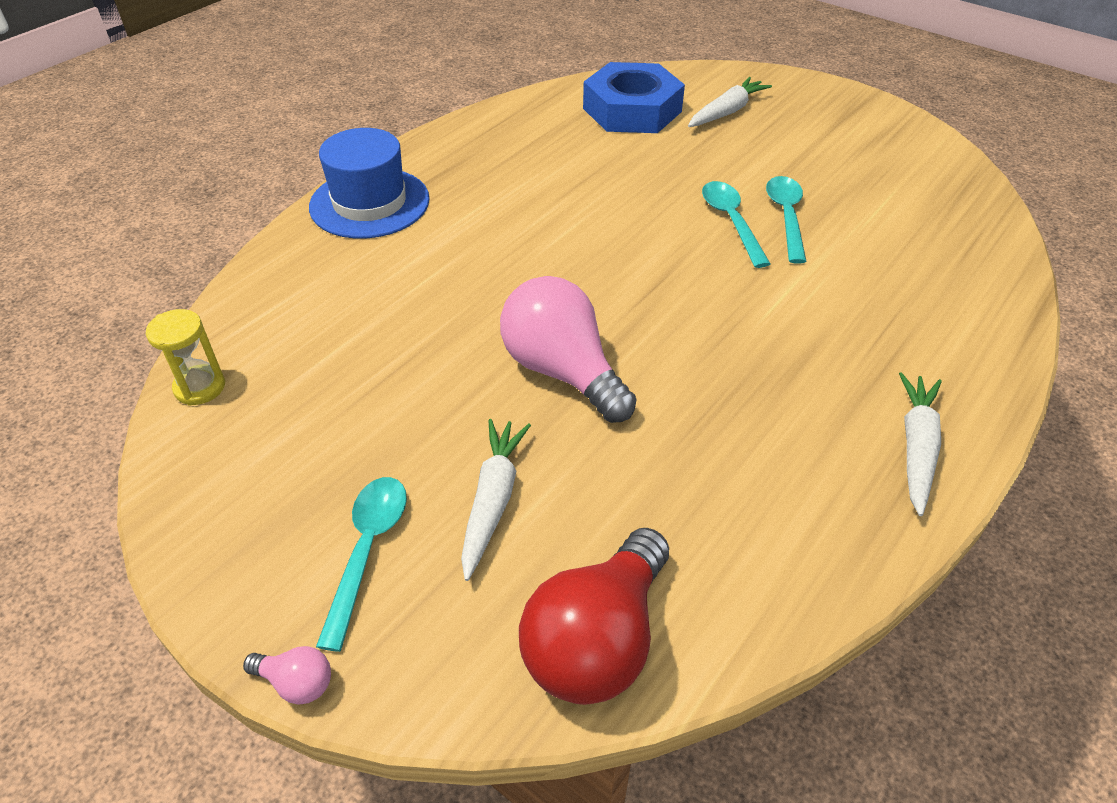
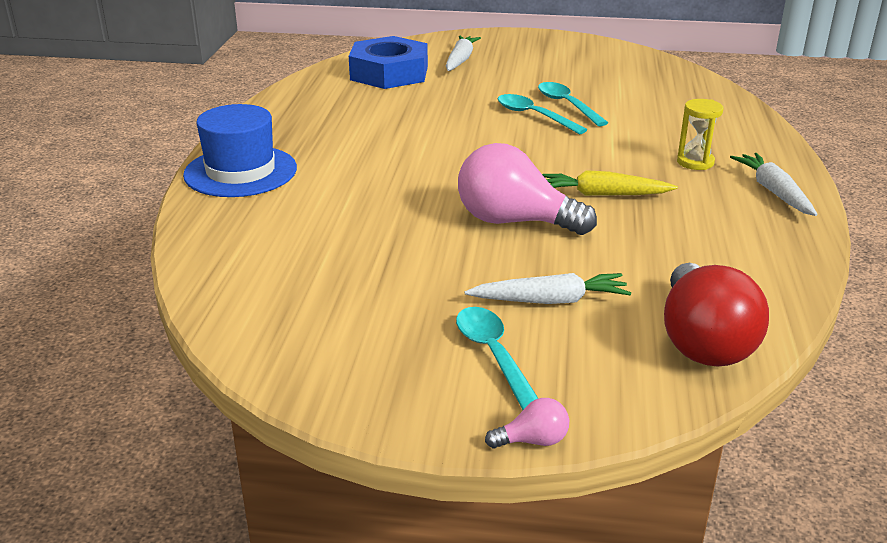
camera: 30 degrees left, 15 degrees down
yellow hourglass [146,309,225,406] -> yellow hourglass moved to [677,99,723,170]
white carrot [461,419,531,581] -> white carrot turned 105 degrees clockwise [465,273,631,304]
none -> yellow carrot [542,170,678,196]

